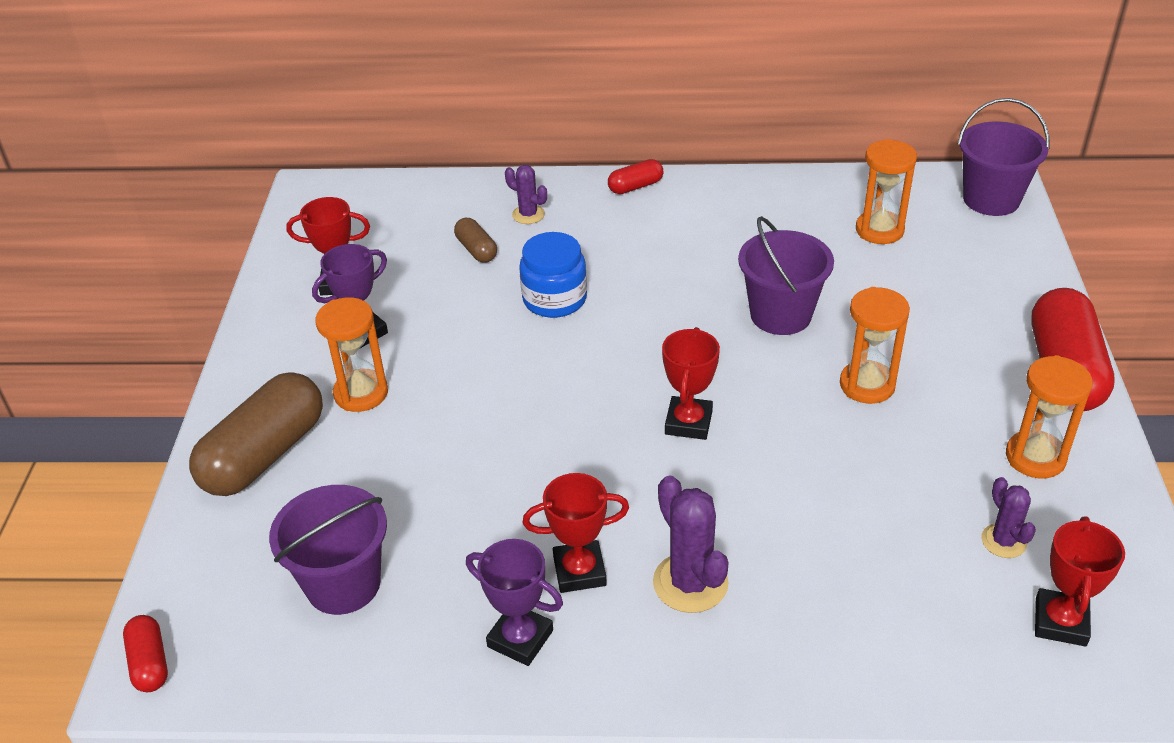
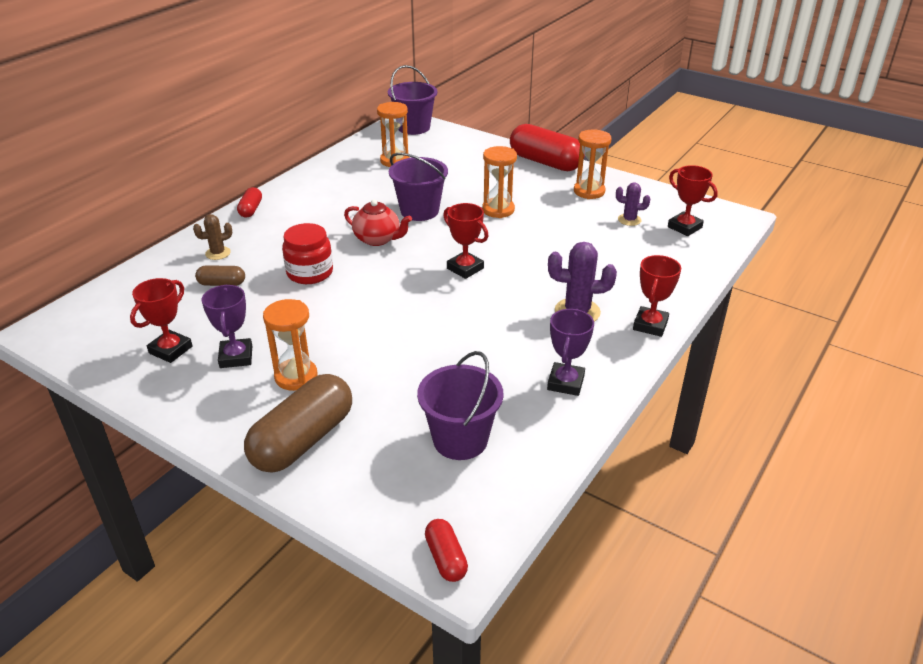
camera: 60 degrees left, 5 degrees down
red capsule [123,615,168,692] -> red capsule turned 60 degrees clockwise [425,519,468,582]
brown capsule [189,372,323,496] -> brown capsule turned 60 degrees clockwise [244,374,352,473]
purple trophy [466,539,563,666] -> purple trophy turned 45 degrees counterclockwise [547,309,594,396]
purple cactus [505,165,547,224] -> brown cactus [193,214,232,260]
blue jar [519,232,587,318] -> red jar [282,223,333,284]
red trophy [522,473,629,593] -> red trophy moved to [633,255,681,337]
none -> red teapot [344,200,412,246]

